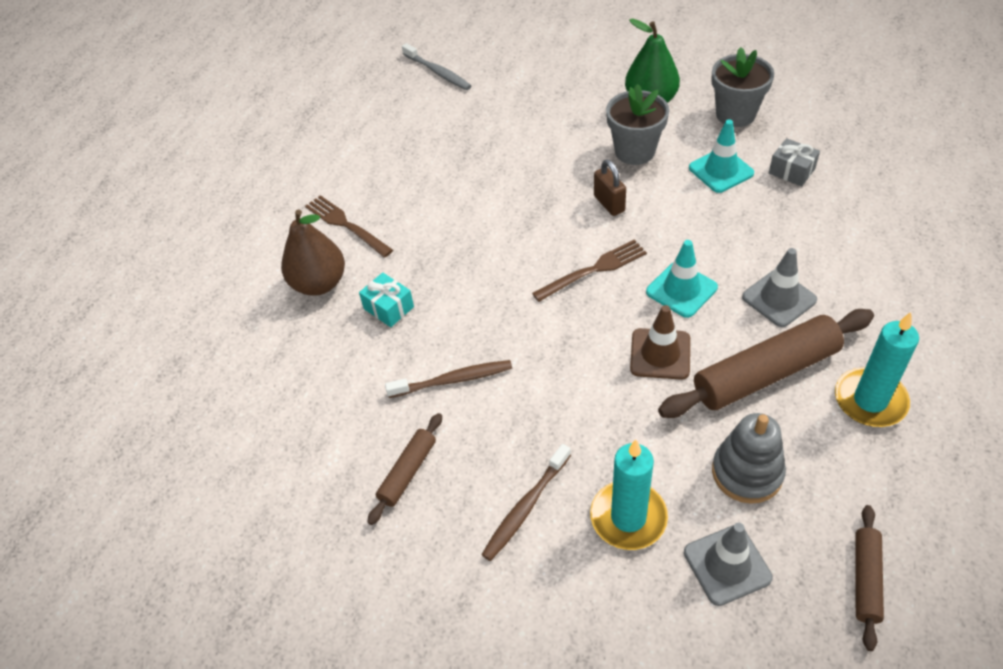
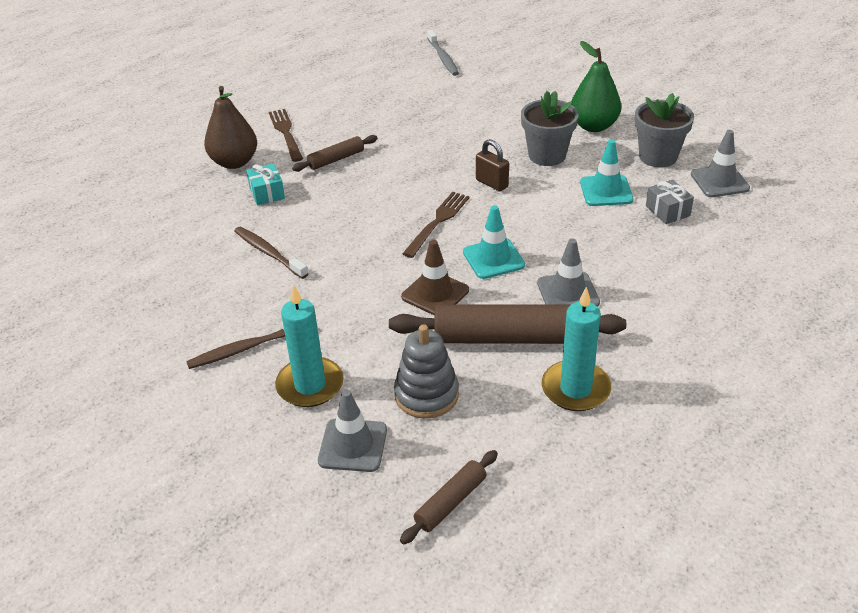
camera: 25 degrees right, 10 degrees down
brown rolling pin [367,413,442,525] -> brown rolling pin moved to [292,135,377,171]
brown toothbrush [385,360,512,398] -> brown toothbrush turned 150 degrees counterclockwise [234,227,308,279]
brown fork [532,240,647,302] -> brown fork turned 60 degrees counterclockwise [402,192,470,258]
brown padlock [594,159,626,216] -> brown padlock turned 45 degrees counterclockwise [476,139,509,191]
none -> grey traffic cone [691,130,750,197]

